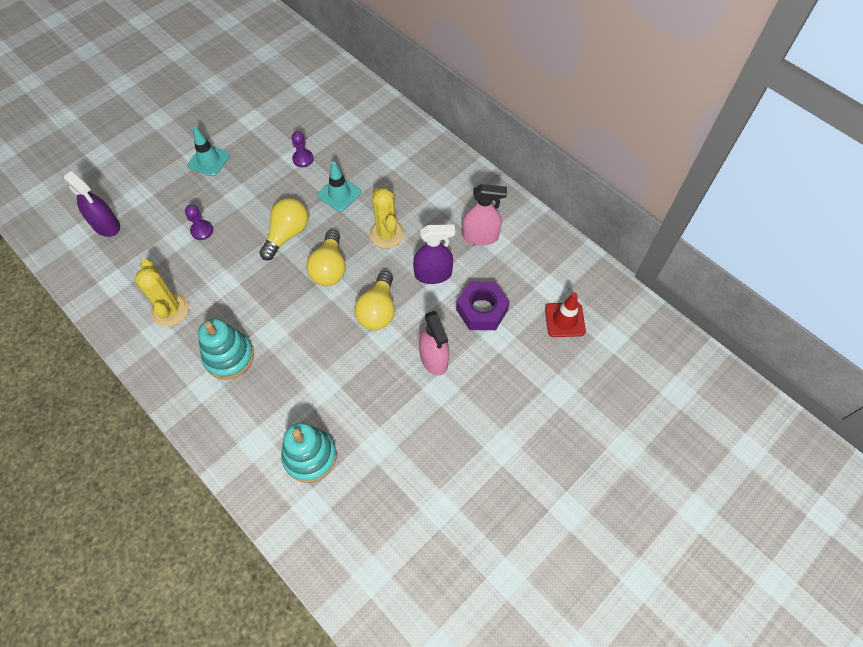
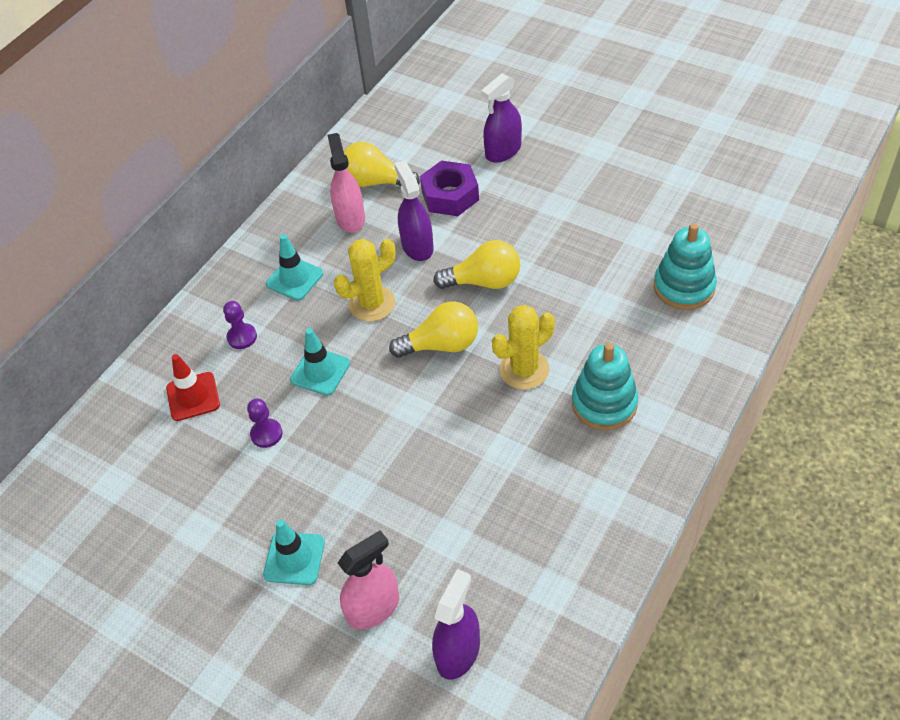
camera: 100 degrees left, 10 degrees down
yellow cactus [135,259,189,326] -> yellow cactus moved to [492,305,555,390]
purple pawn [185,205,213,240] -> purple pawn moved to [223,301,257,349]
yellow light bulb [259,198,308,260] -> yellow light bulb moved to [344,142,420,187]
pink spray bottle [419,311,449,376] -> pink spray bottle moved to [338,530,399,630]
red traffic cone [545,292,586,337] -> red traffic cone moved to [166,354,220,421]
none -> turquoise traffic cone [266,234,323,301]
none -> purple spray bottle [481,73,522,163]

